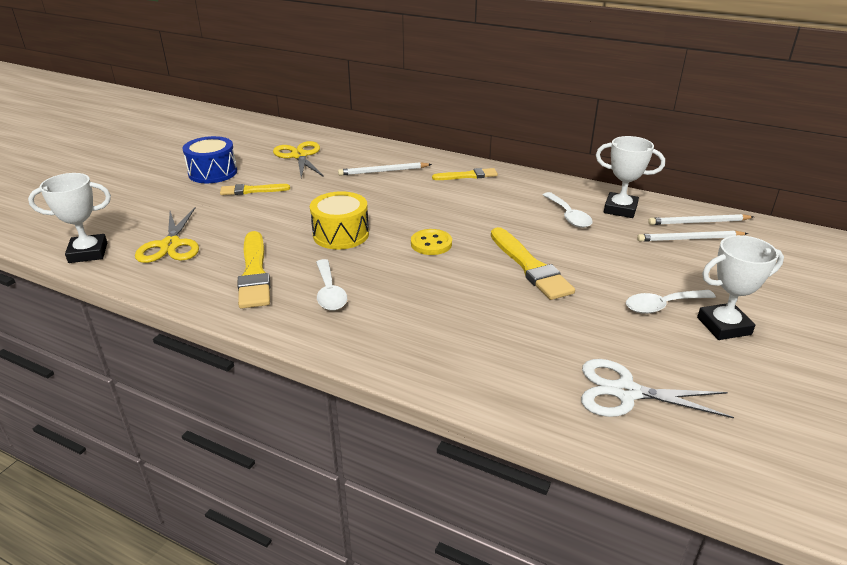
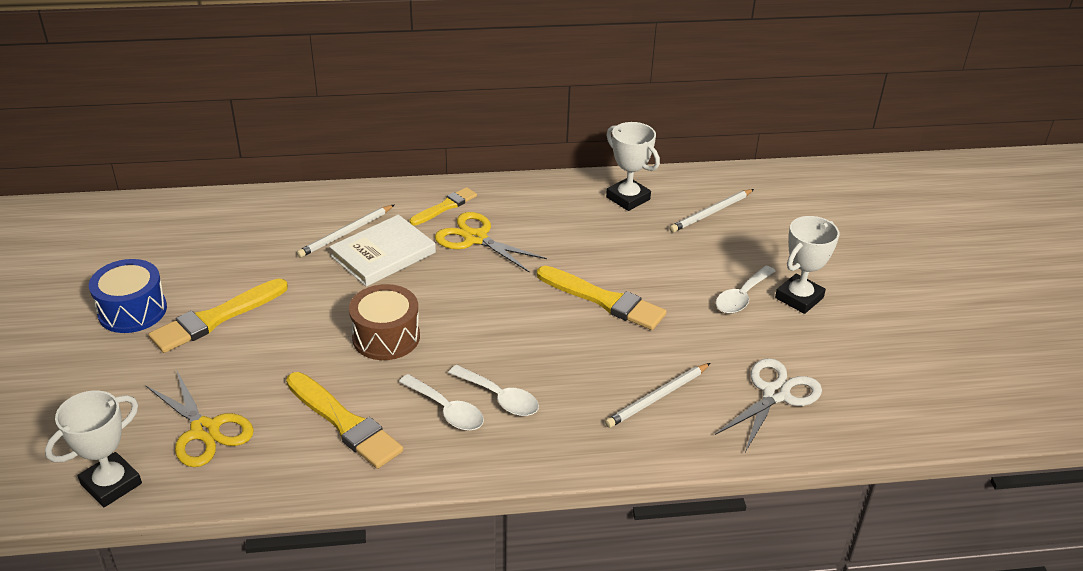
camera: 35 degrees left, 5 degrees up
yellow brush [220,184,290,195] -> yellow brush [149,278,288,353], size x1.61
yellow scissors [273,141,324,178] -> yellow scissors moved to [435,212,547,273]
yellow drum [310,191,369,250] -> brown drum [349,284,420,360]
yellow button [411,229,452,255] -> none
white spoon [543,192,593,228] -> white spoon moved to [448,365,539,416]
white scissors [581,359,734,418] -> white scissors turned 150 degrees clockwise [715,358,822,452]
white trophy [596,136,665,218] -> white trophy turned 60 degrees clockwise [606,122,660,211]
white pencil [648,214,753,225] -> white pencil moved to [605,363,710,428]
none -> white book [329,215,436,287]

